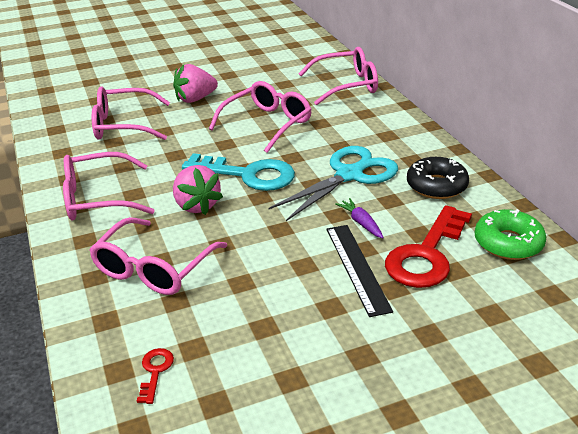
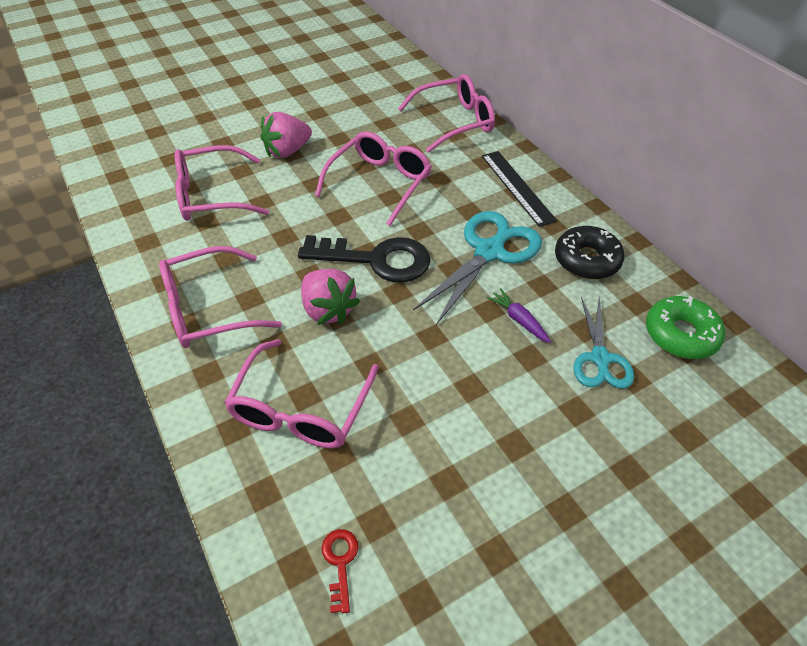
camera: 10 degrees left, 15 degrees up
turquoise key [182,153,295,191] -> black key [298,235,431,283]
black ruler [326,225,393,317] -> black ruler moved to [482,151,557,227]
red key [385,205,472,288] -> turquoise scissors [573,297,634,389]

